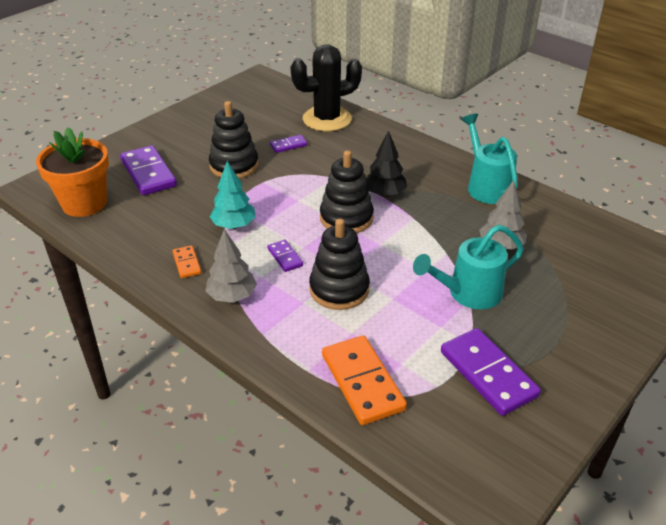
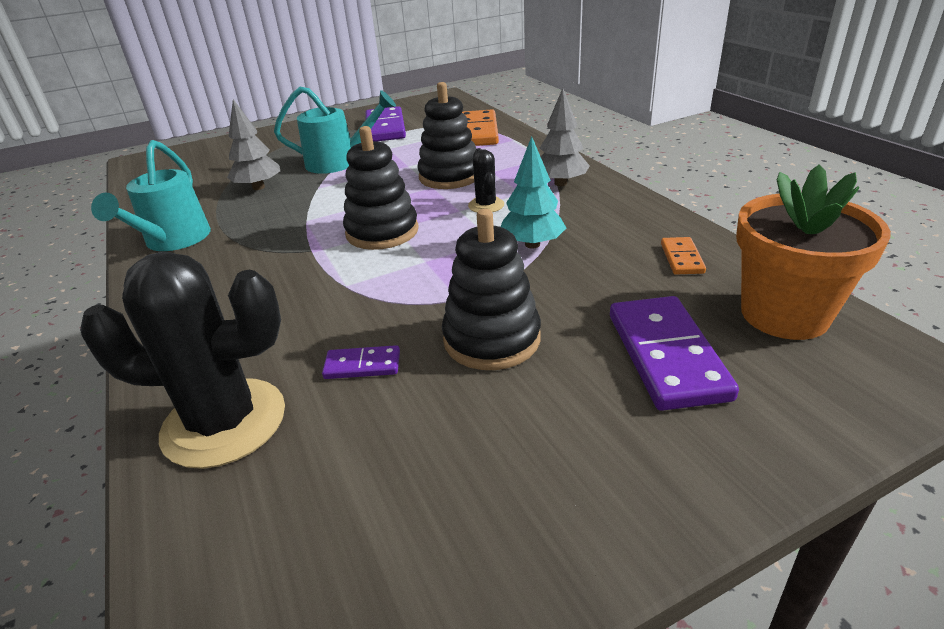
camera: 155 degrees left, 5 degrees down
orange domino [172,245,201,278] -> orange domino moved to [661,237,706,275]
purple domino [267,240,303,272] -> black cactus [468,148,504,213]
black tree [366,130,407,197] -> none

